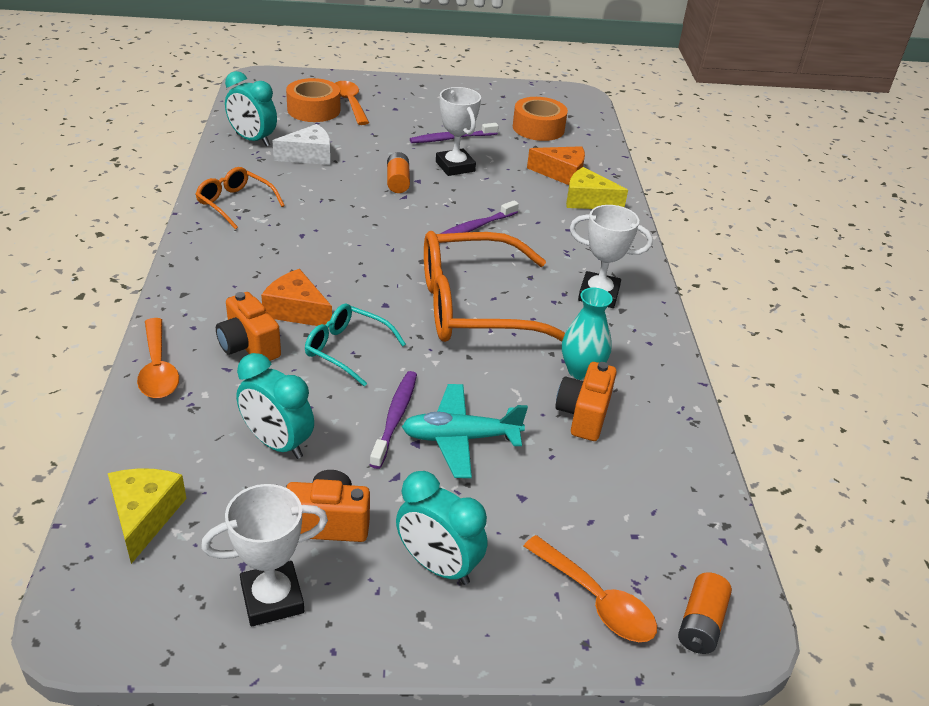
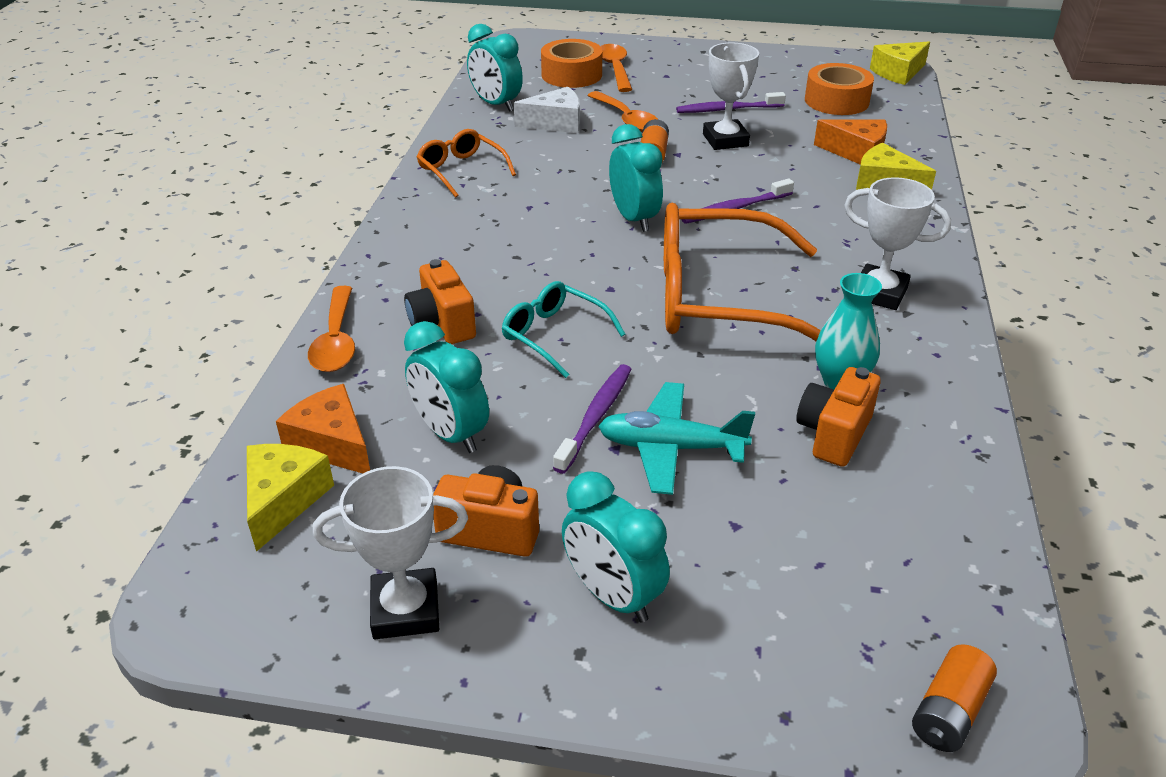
camera: 15 degrees right, 0 degrees up
orange cheese [261,269,332,326] -> orange cheese moved to [276,384,370,473]
orange spoon [523,535,657,642] -> orange spoon moved to [587,91,658,132]
none -> turquoise clock [609,124,663,232]
none -> yellow cheese [870,42,930,85]

